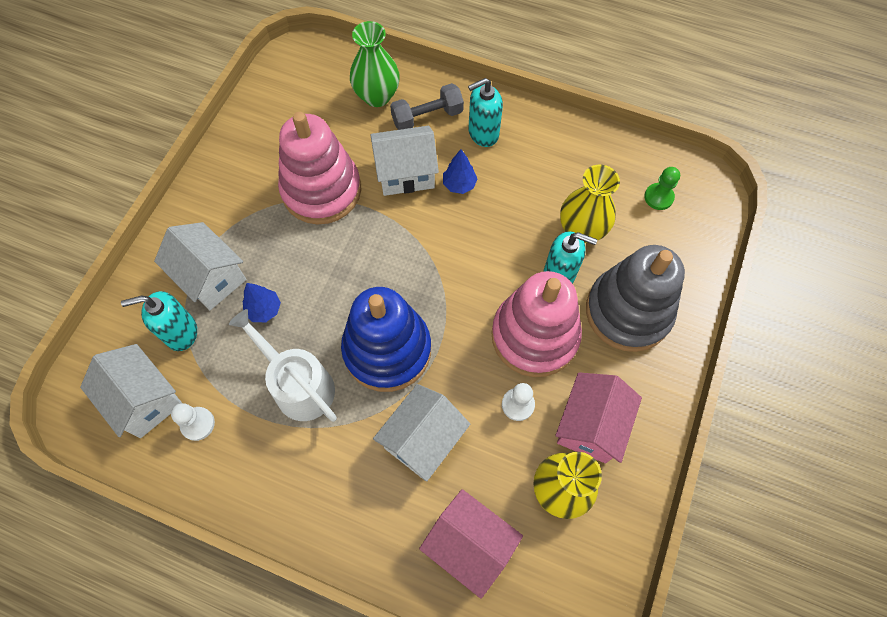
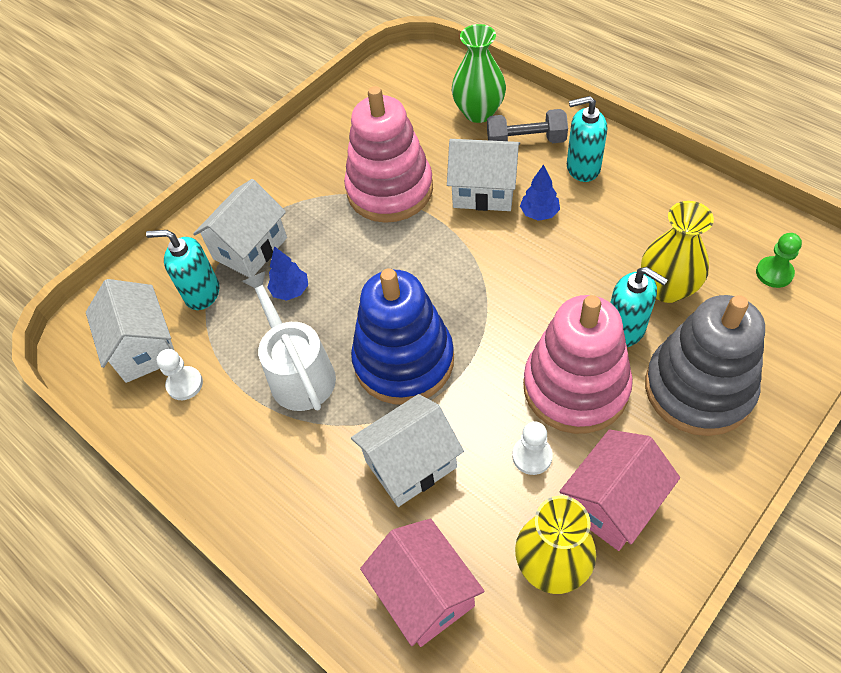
camera: 25 degrees right, 10 degrees down
white house [154,222,246,310] -> white house turned 60 degrees clockwise [193,179,287,278]

